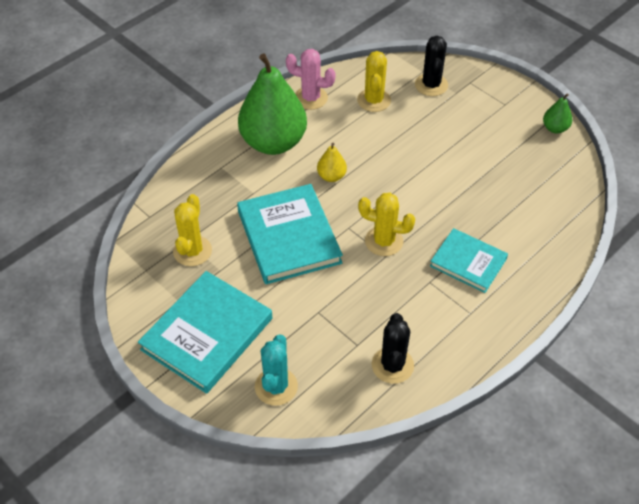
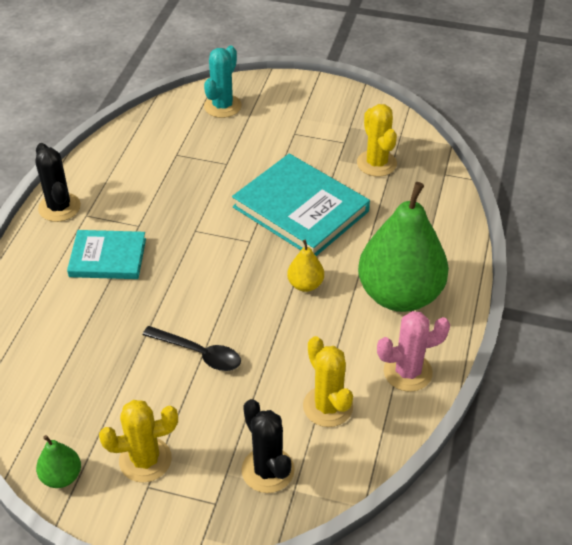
camera: 150 degrees right, 5 degrees down
turquoise book [138,271,272,394] -> none
turquoise cactus [255,334,298,406] -> turquoise cactus turned 45 degrees clockwise [204,45,242,118]
yellow cactus [358,193,415,256] -> yellow cactus moved to [99,400,178,483]
black cactus [372,313,414,384] -> black cactus moved to [35,143,81,222]
none -> black spoon [143,326,241,371]

